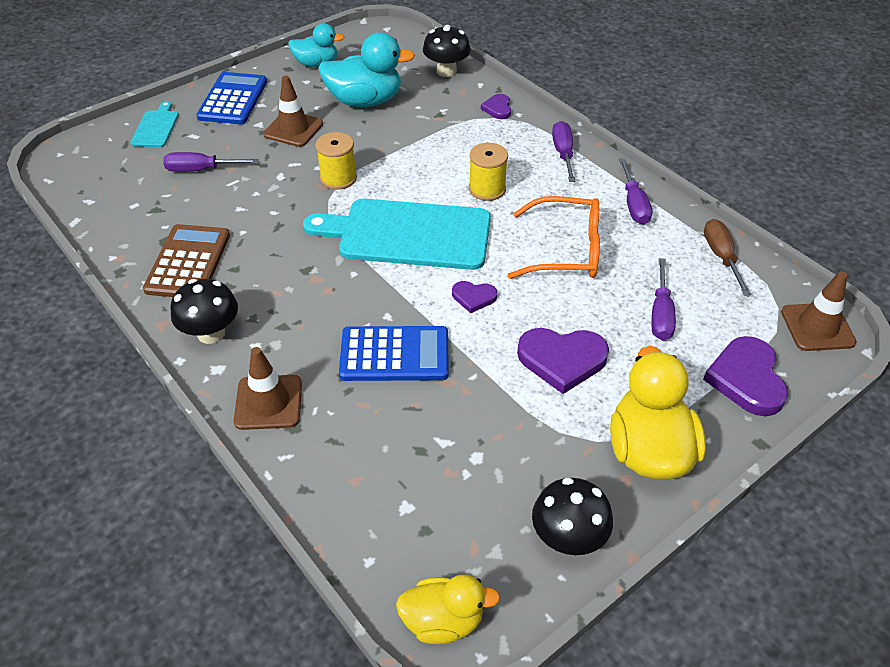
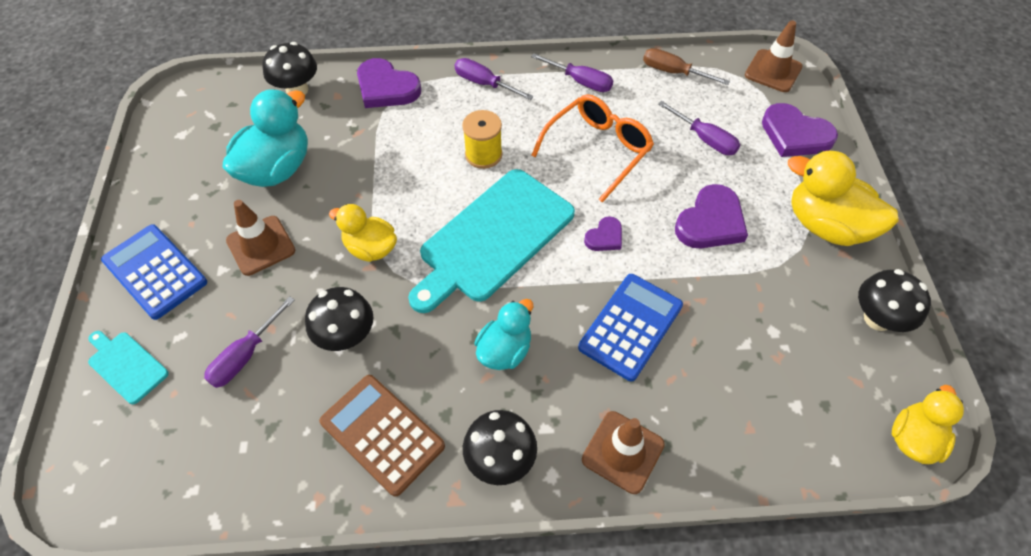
camera: 55 degrees left, 10 degrees up
turquoise duck [288,23,344,67] -> turquoise duck moved to [475,299,533,370]
yellow spool [316,132,357,190] -> yellow duck [329,204,397,262]
purple heart [481,94,511,119] -> purple heart [357,58,421,108], size x1.85
none -> black mushroom [305,287,374,351]

